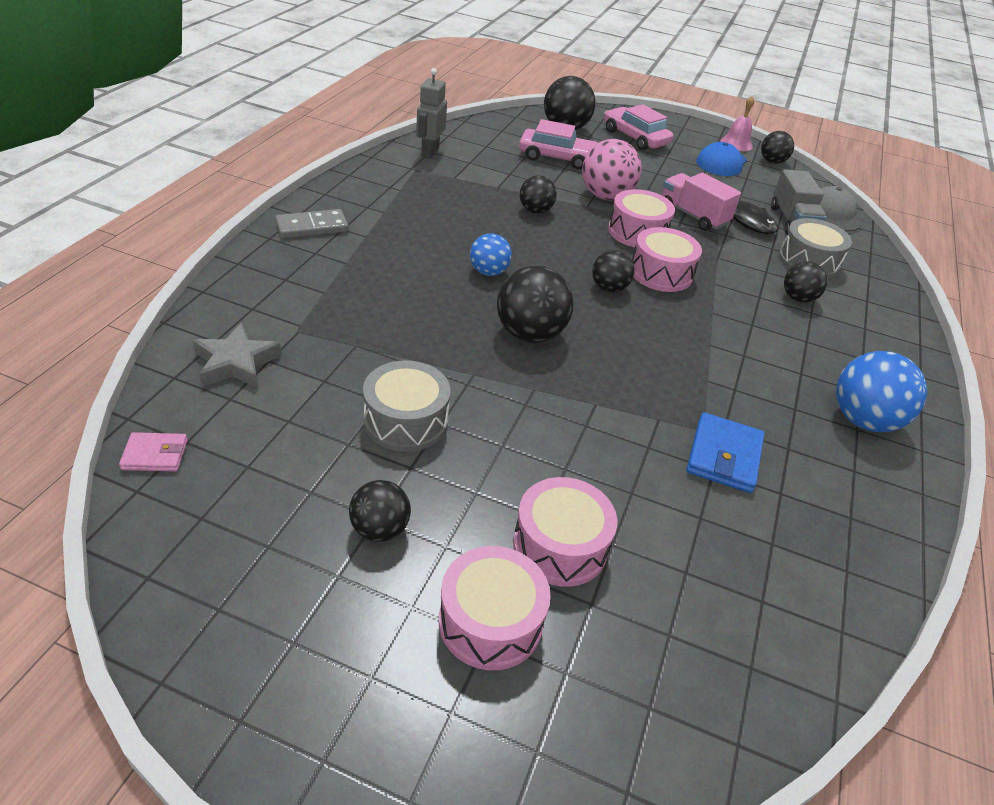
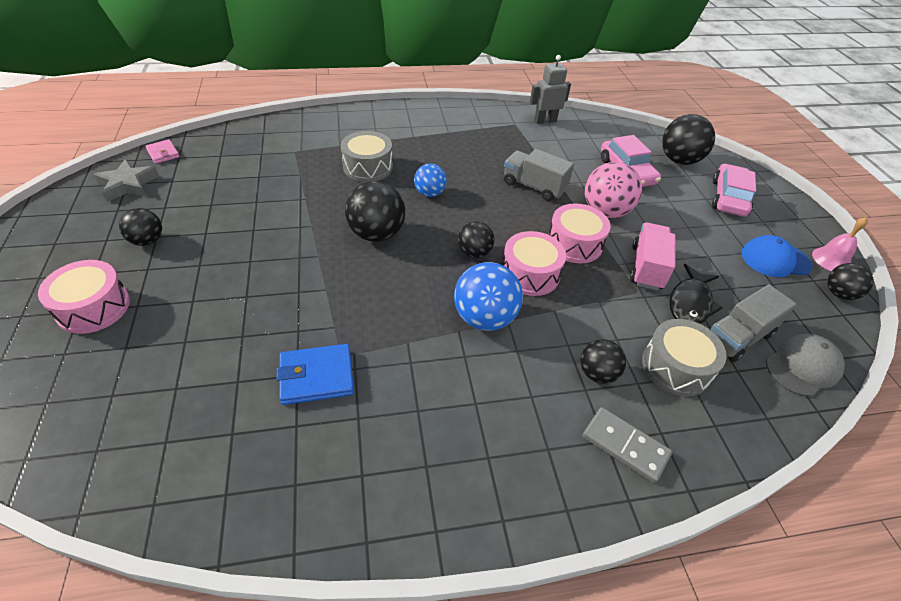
camera: 60 degrees right, 5 degrees up
grey star [193,323,282,388] -> grey star moved to [93,159,159,202]
grey domino [275,209,349,239] -> grey domino moved to [583,407,672,483]
grey drum [363,360,451,452] -> grey drum moved to [341,131,393,182]
pink drum [513,477,617,587] -> none
black ball [519,175,557,214] -> grey truck [504,149,574,201]
blue ball [836,351,927,432] -> blue ball moved to [454,262,523,331]

